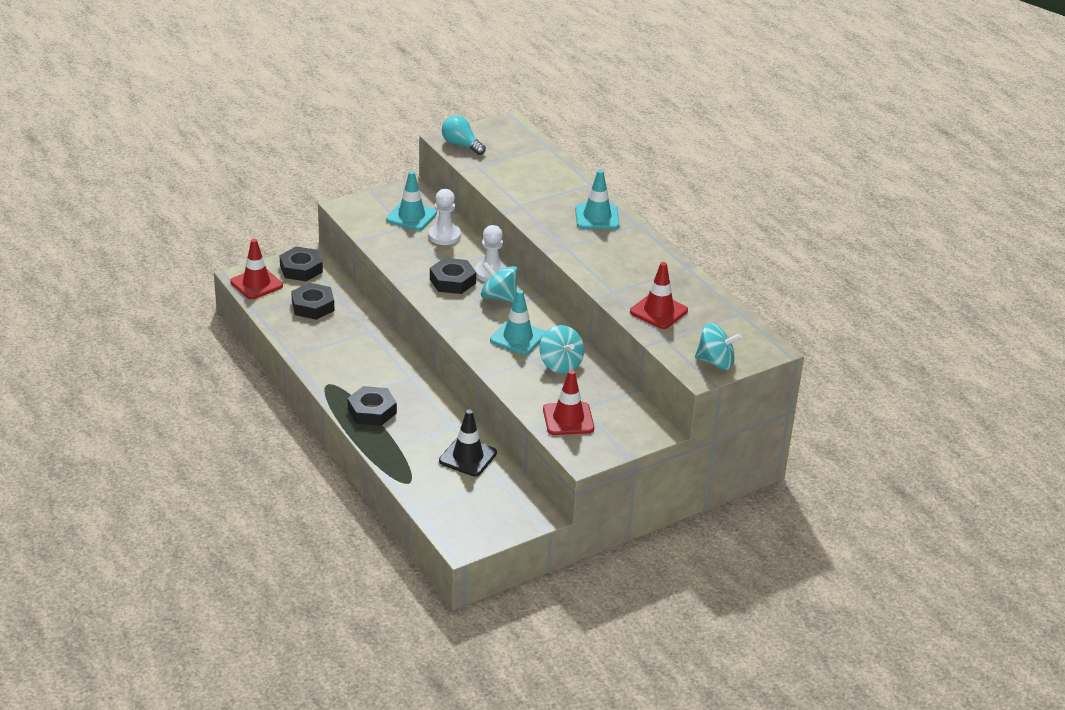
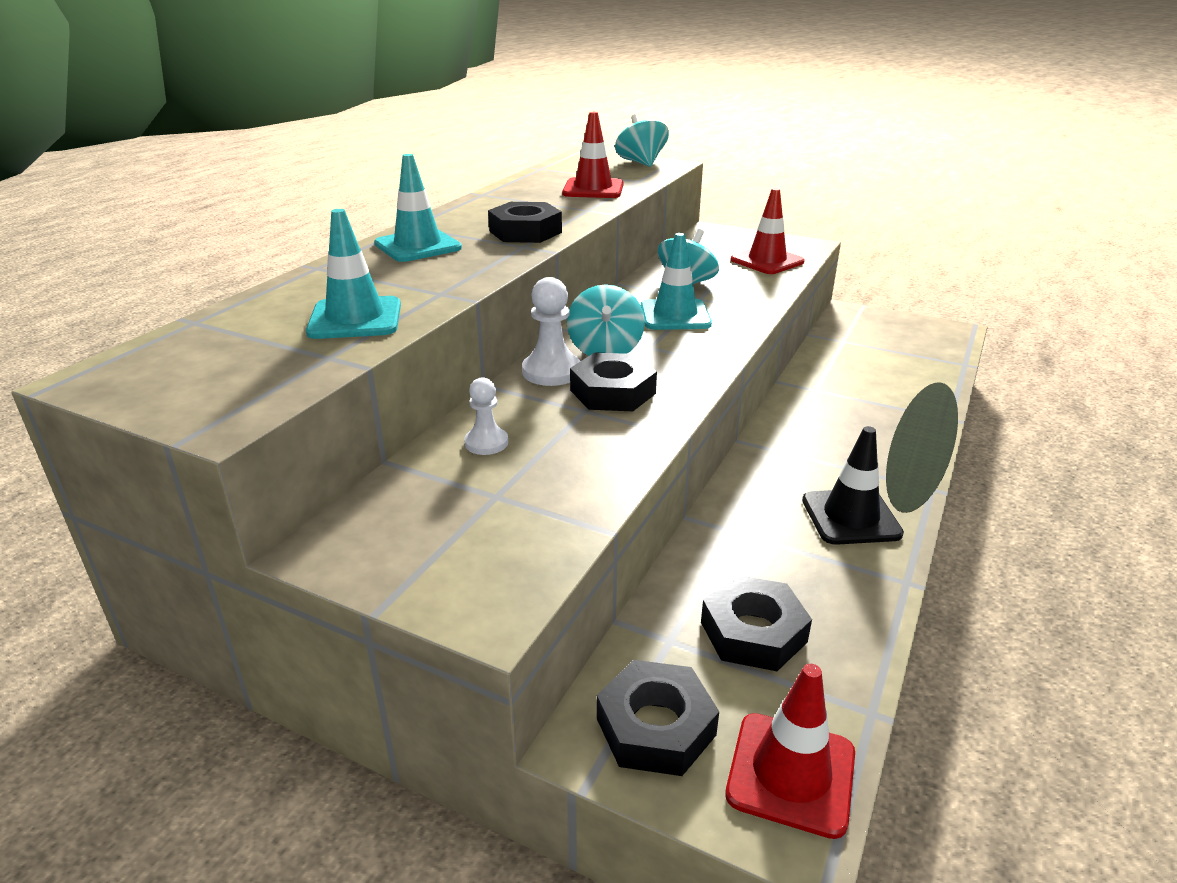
camera: 120 degrees left, 5 degrees down
black nut [348,386,397,426] -> black nut moved to [488,202,562,243]
turquoise traffic cone [386,171,437,231] -> turquoise traffic cone moved to [306,209,401,339]
white pawn [428,189,461,245] -> white pawn [464,377,508,455], size x0.63
black traffic cone [439,410,497,476] -> black traffic cone moved to [802,426,904,545]
turquoise light bulb [442,116,486,155] -> none

